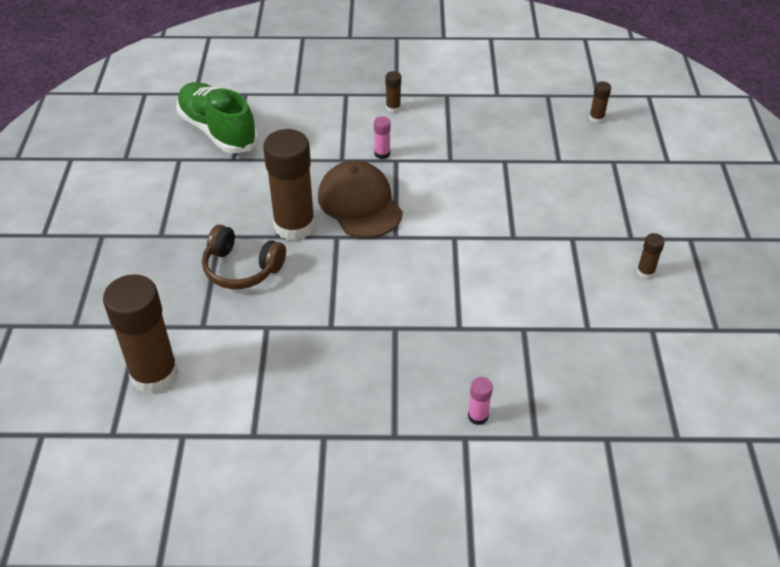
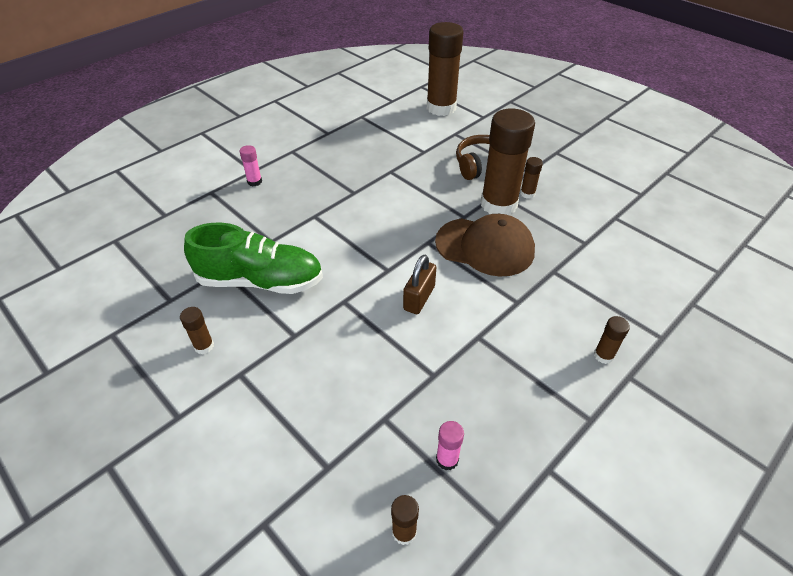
camera: 135 degrees right, 0 degrees up
green shoe [177,82,258,154] -> green shoe moved to [184,223,323,294]
pink glue stick [374,116,391,159] -> pink glue stick moved to [436,421,464,470]
none -> brown padlock [403,254,436,314]
none -> brown glue stick [520,157,543,199]

